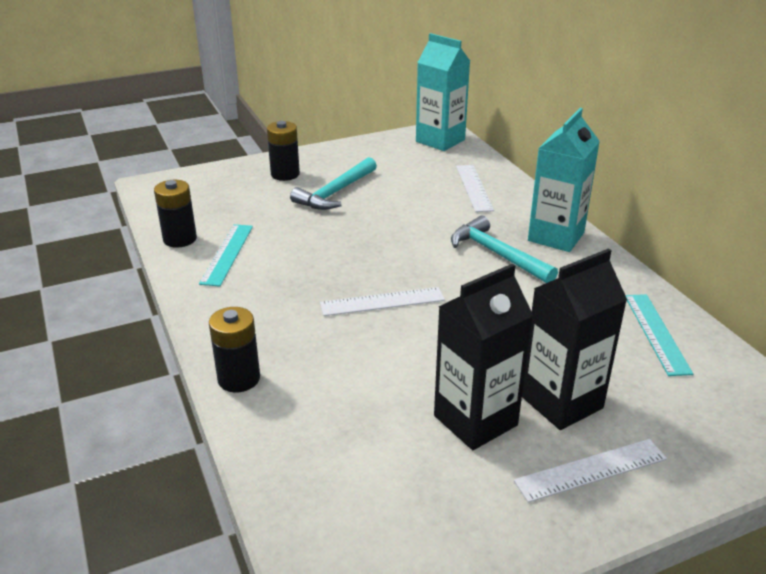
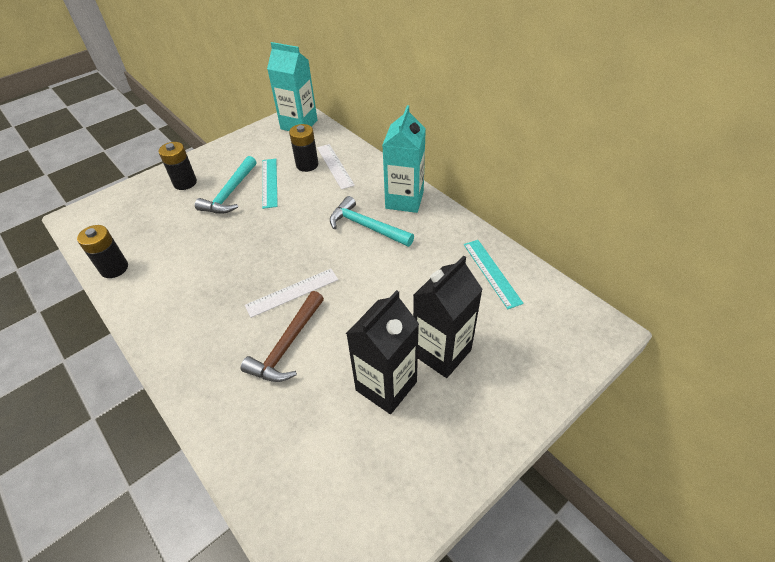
camera: 15 degrees left, 15 degrees up
turquoise ruler [199,224,253,287] -> turquoise ruler moved to [262,159,278,209]
black battery [209,307,260,392] -> black battery moved to [289,124,318,172]
white ruler [514,439,667,503] -> none
none -> brown hammer [241,291,324,382]

